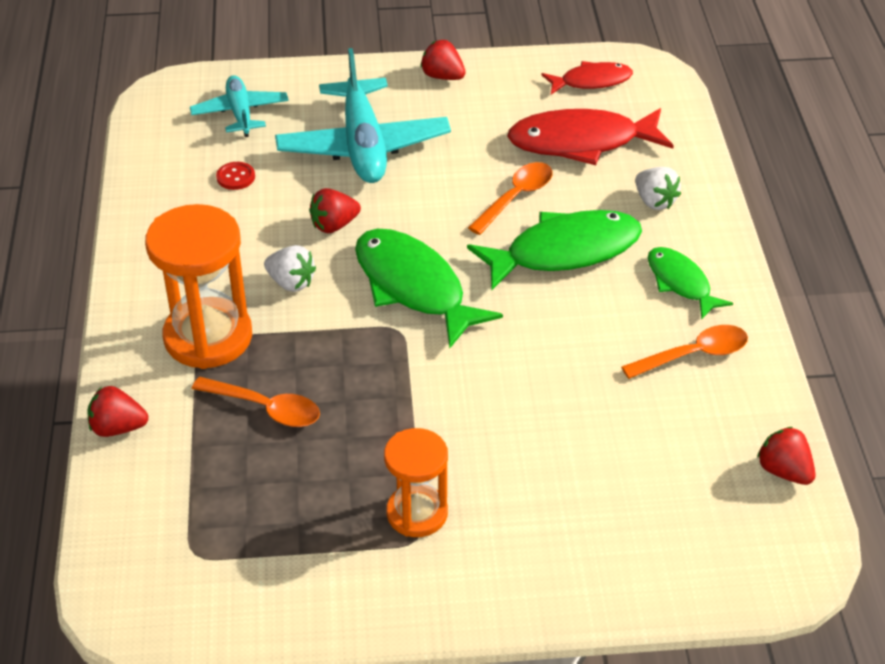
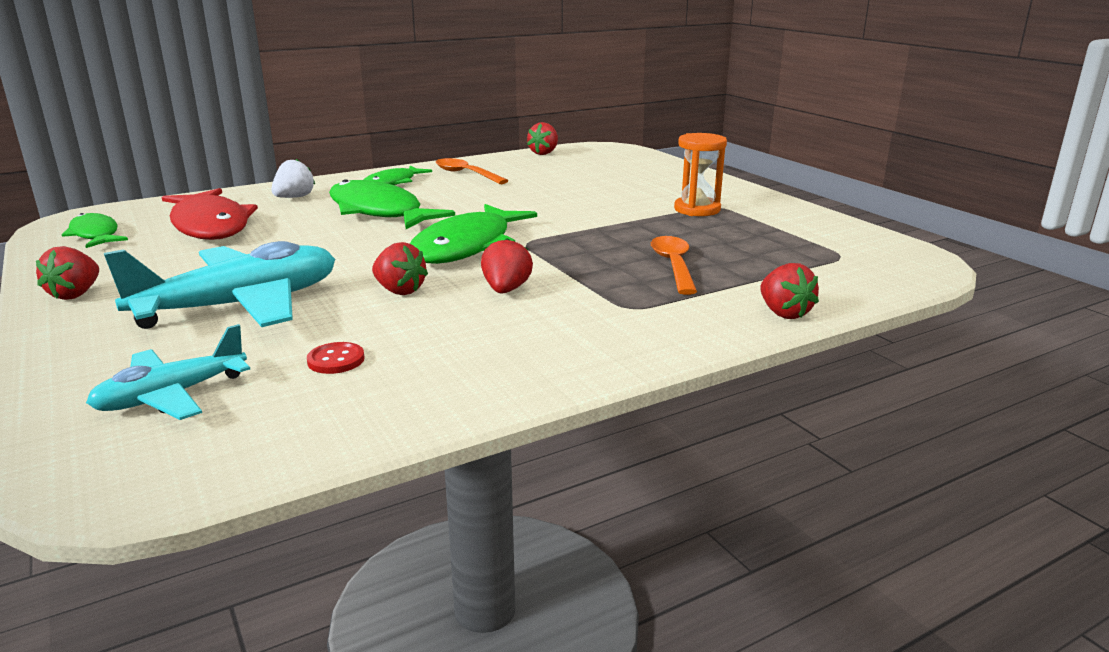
camera: 115 degrees left, 20 degrees down
orange hourglass [145,204,252,369] -> none
white strawberry [264,245,316,292] -> red strawberry [481,238,533,294]
orange spoon [468,162,553,235] -> none
red fish [541,61,633,94] -> green fish [62,213,128,248]

